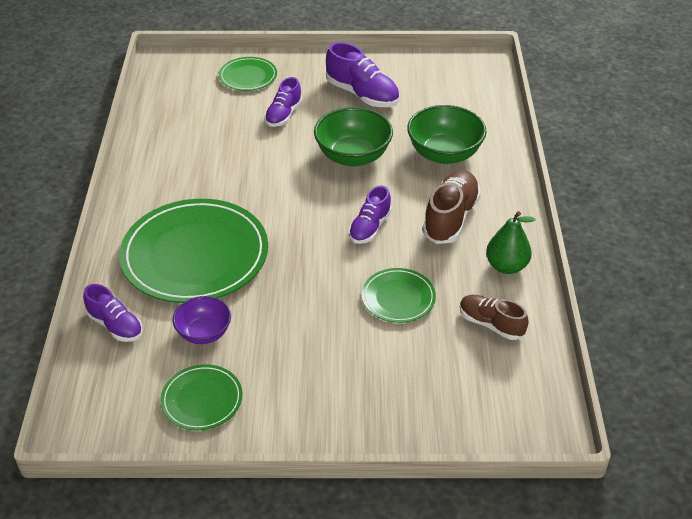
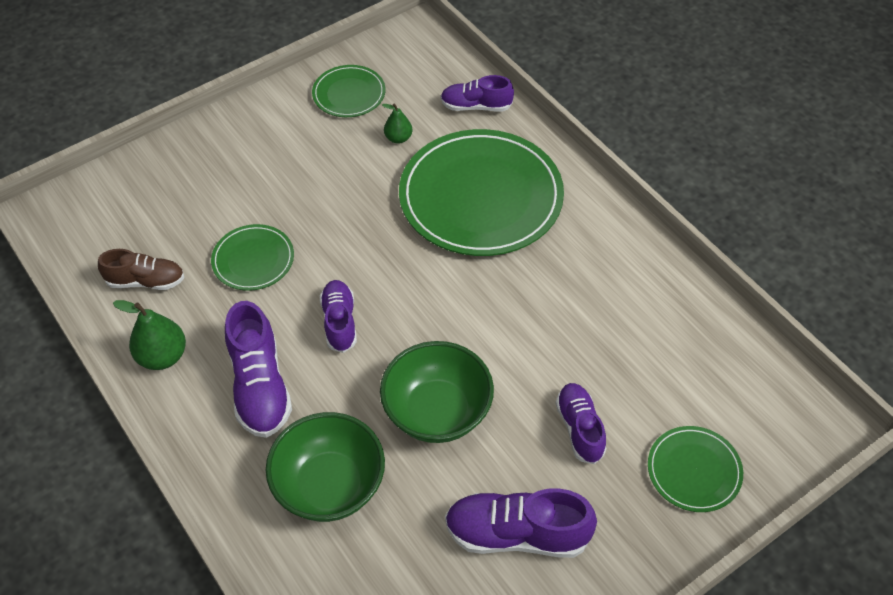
camera: 145 degrees right, 10 degrees up
purple bowl [173,296,231,344] -> green pear [382,103,412,144]
brown shoe [422,170,481,244] -> purple shoe [225,301,292,438]

